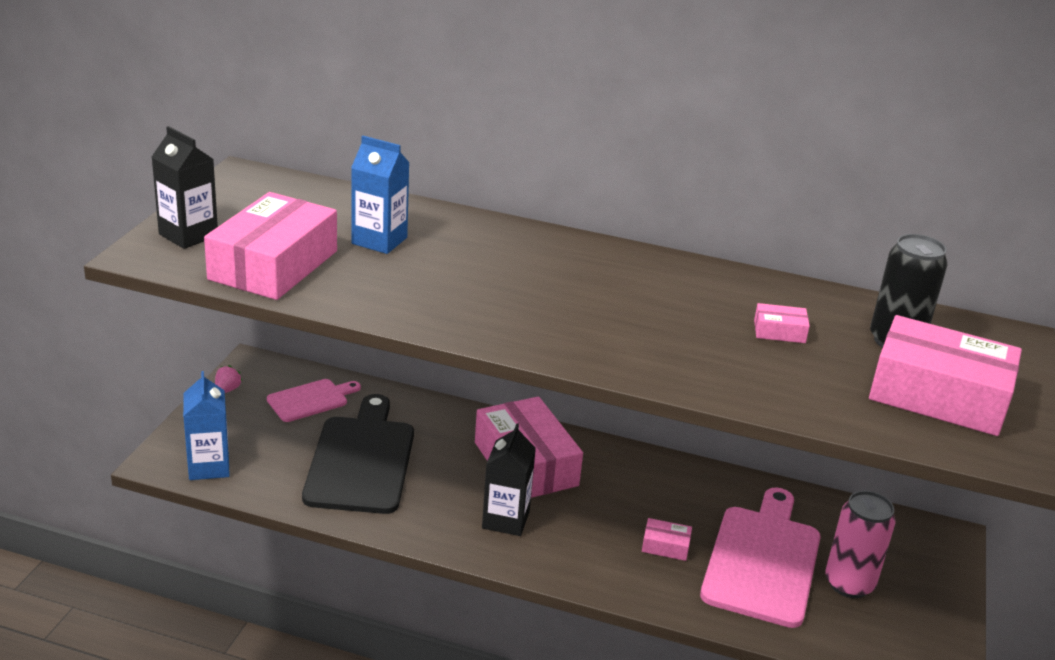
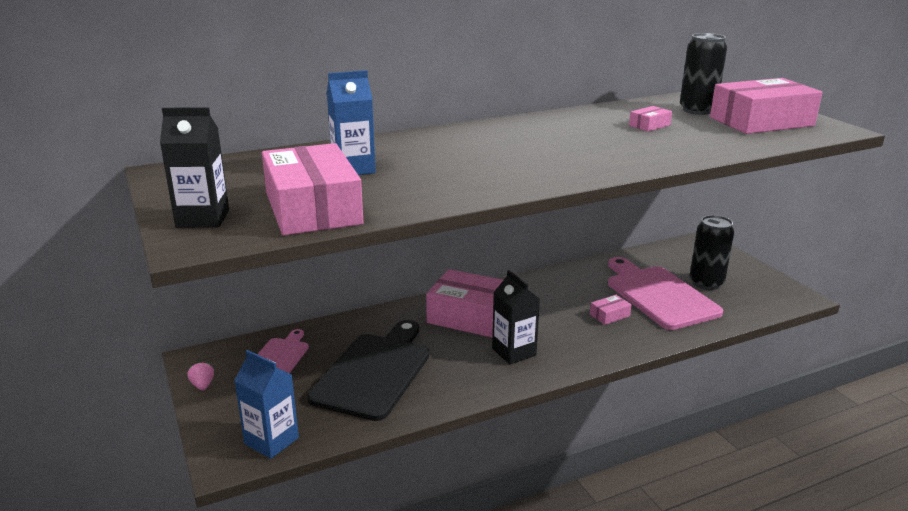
camera: 40 degrees left, 5 degrees down
black cutting board [302,394,414,514] -> black cutting board turned 60 degrees clockwise [307,320,429,421]
pink can [825,491,895,598] -> black can [690,215,734,290]

